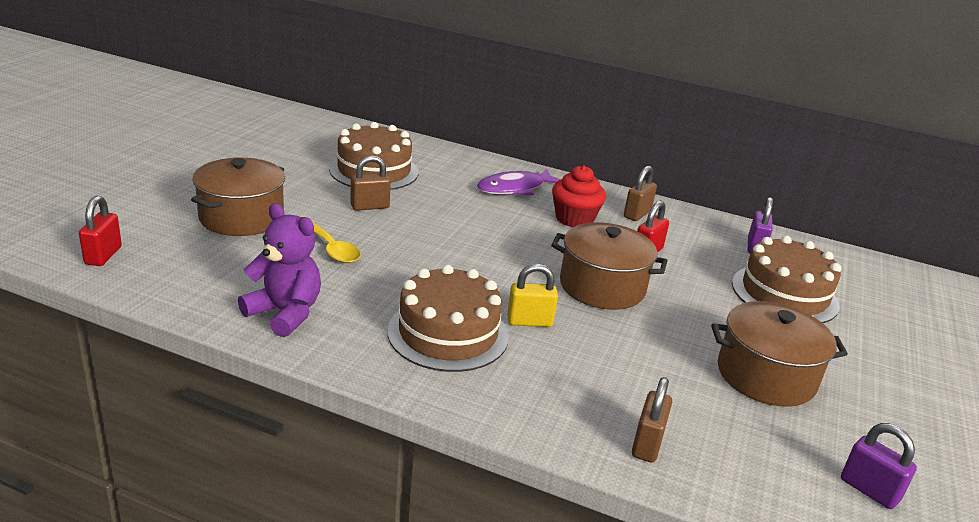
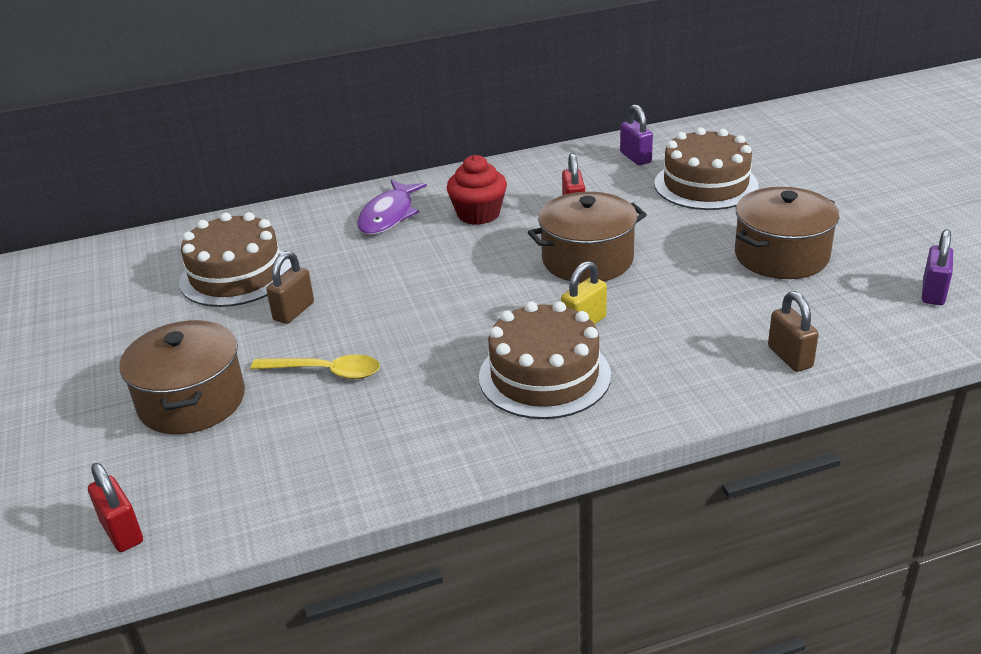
camera: 35 degrees left, 5 degrees up
purple teddy bear [238,203,321,337] -> none
brown padlock [624,166,657,221] -> none
purple padlock [841,423,917,509] -> purple padlock turned 75 degrees counterclockwise [922,229,953,305]

